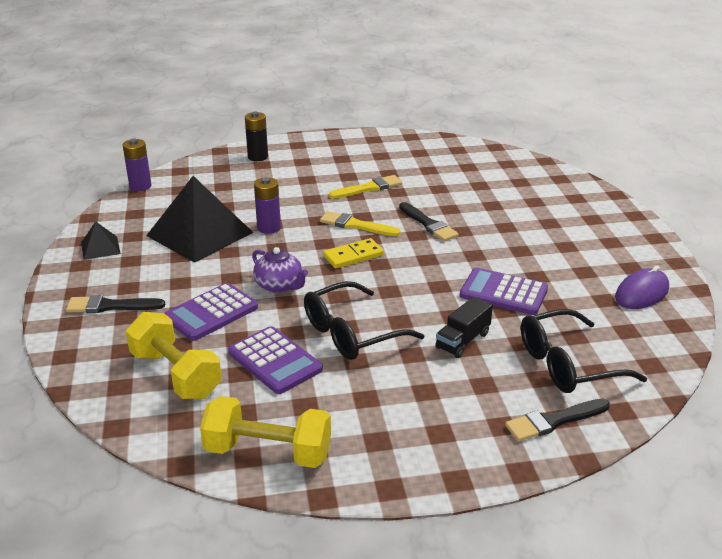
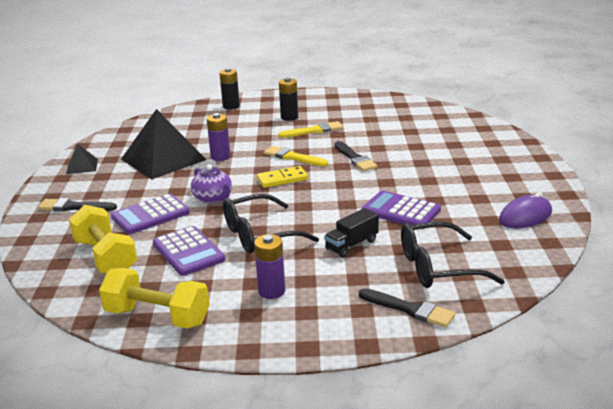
camera: 10 degrees right, 5 degrees down
purple battery [123,139,152,191] -> purple battery moved to [254,234,285,299]
black brush [505,399,610,441] -> black brush turned 135 degrees counterclockwise [359,288,455,327]
none -> black battery [279,77,298,121]

